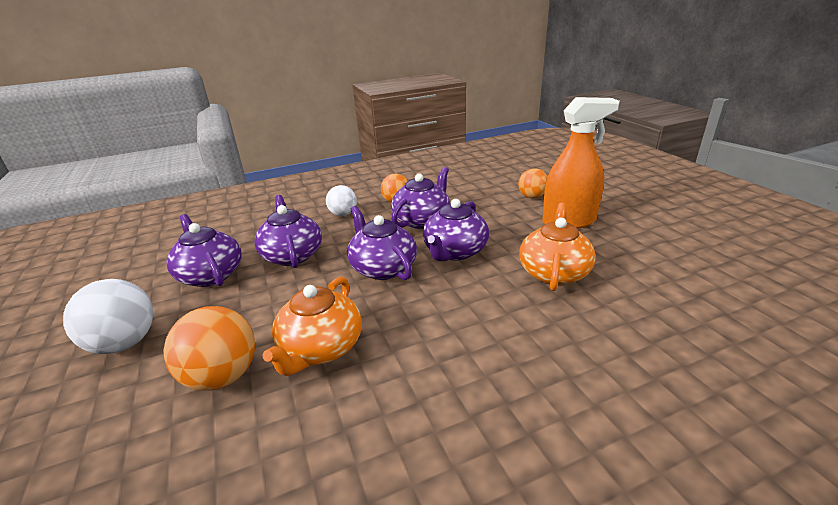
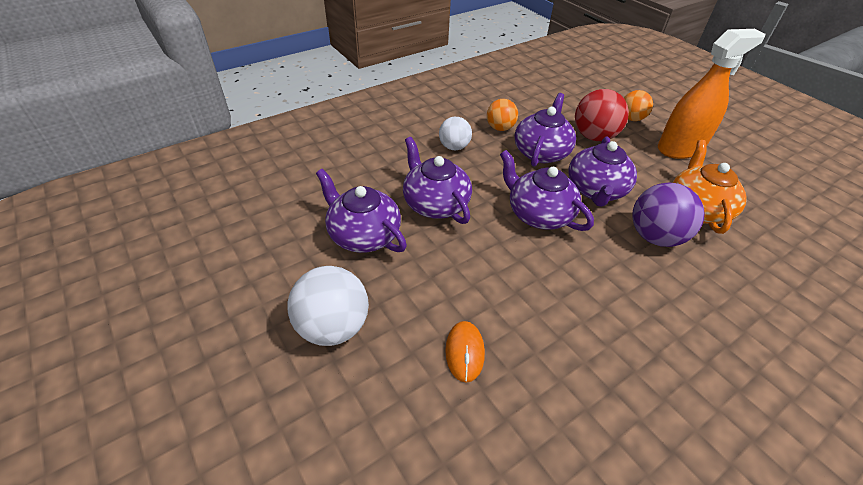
camera: 15 degrees left, 15 degrees up
orange ball [163,306,255,391] -> orange mouse [445,321,485,383]
orange teapot [262,277,362,376] -> none
none -> red ball [575,89,629,141]
none -> purple ball [632,183,705,247]

